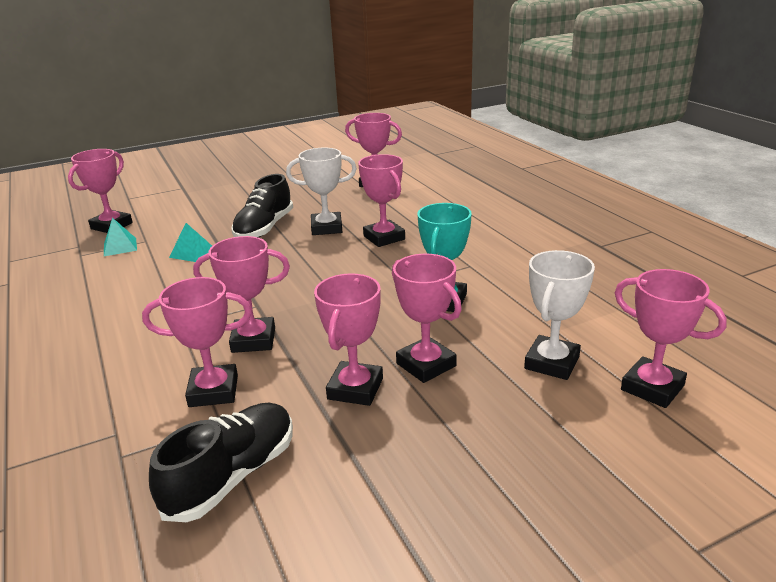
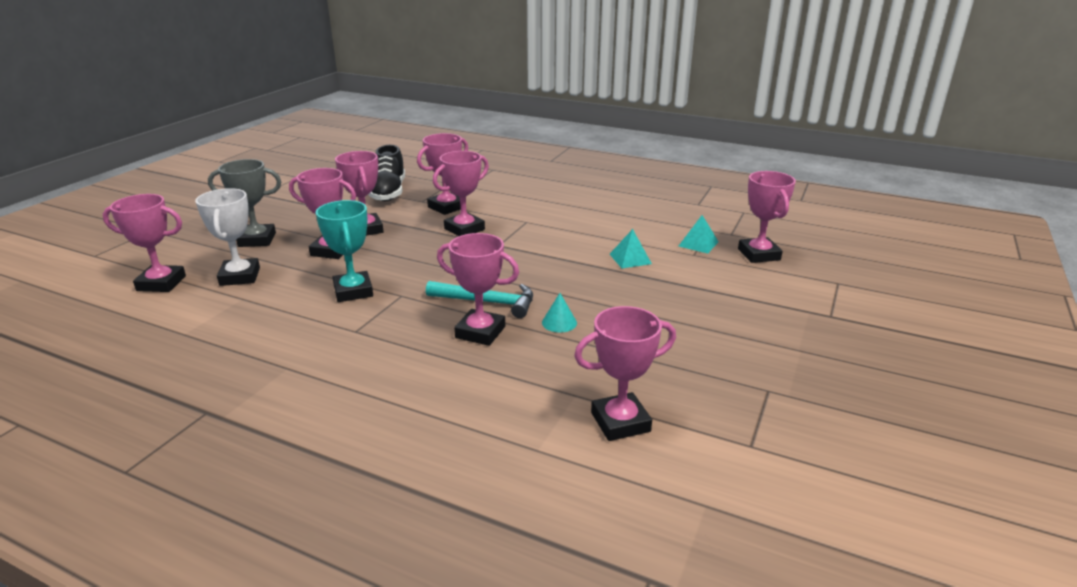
camera: 140 degrees right, 0 degrees up
black shoe [231,174,293,238] -> none
white trophy [286,148,357,235] -> turquoise cone [542,293,577,332]
none -> grey trophy [208,159,281,247]
none -> turquoise hammer [426,281,533,318]

